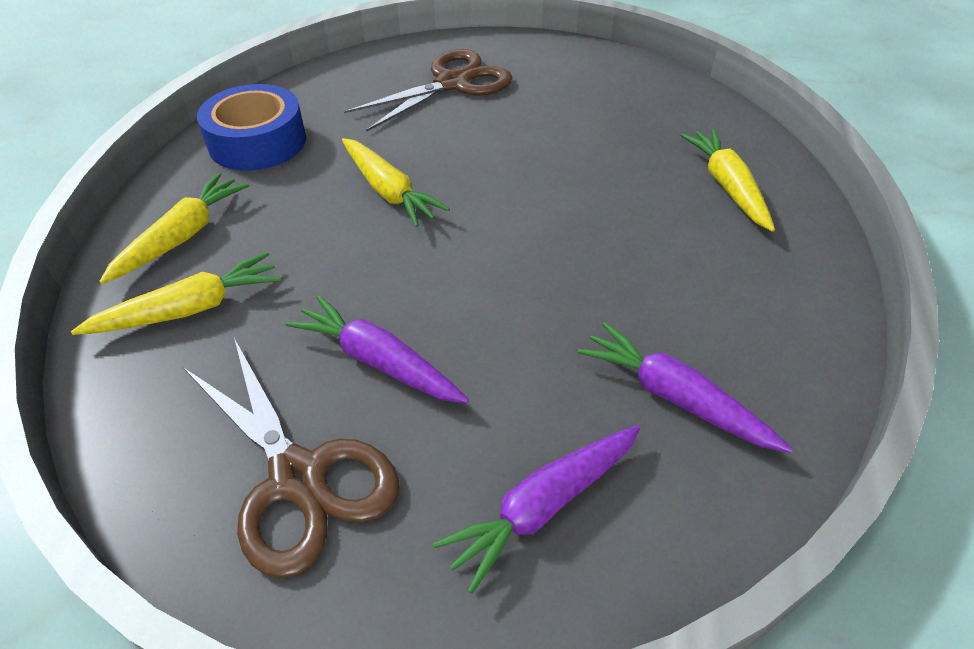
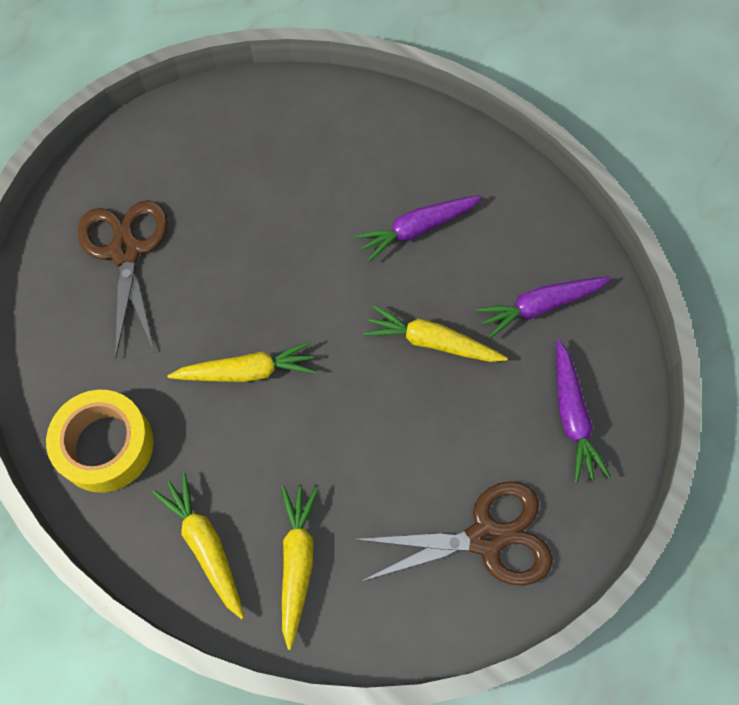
camera: 60 degrees left, 20 degrees up
blue tape [197,84,306,171] -> yellow tape [46,390,154,493]
purple carrot [286,295,469,403] -> purple carrot moved to [354,195,482,262]
yellow carrot [680,129,775,232] -> yellow carrot moved to [364,305,508,362]

